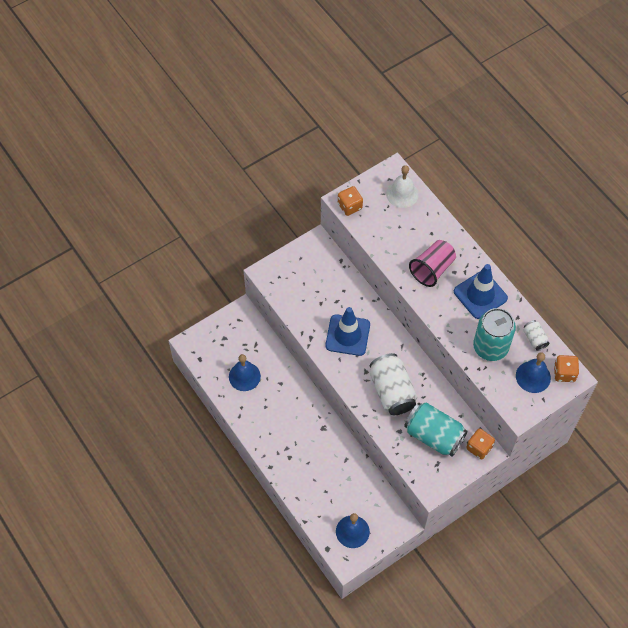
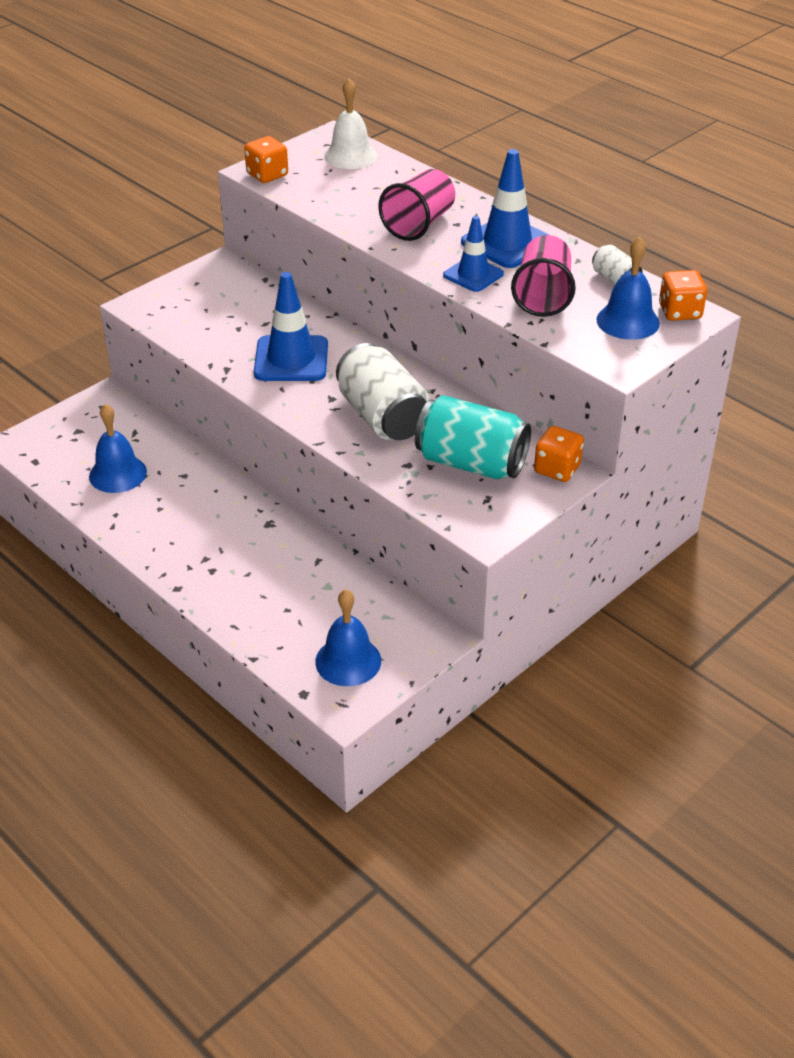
camera: 10 degrees left, 20 degrees down
turquoise can [473,308,516,361] -> pink cup [511,235,576,317]
none -> blue traffic cone [443,216,504,292]

